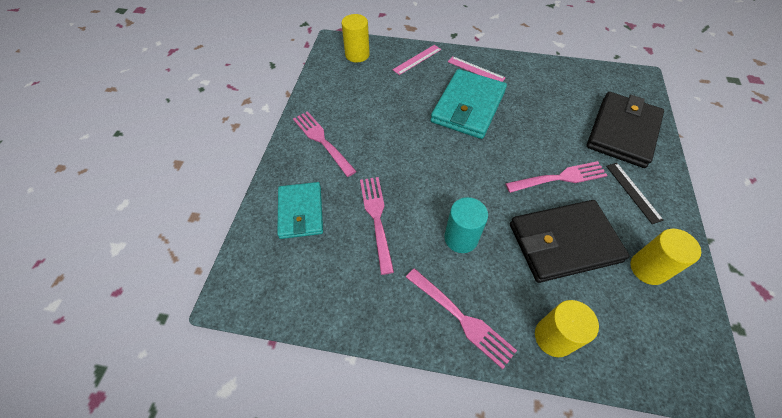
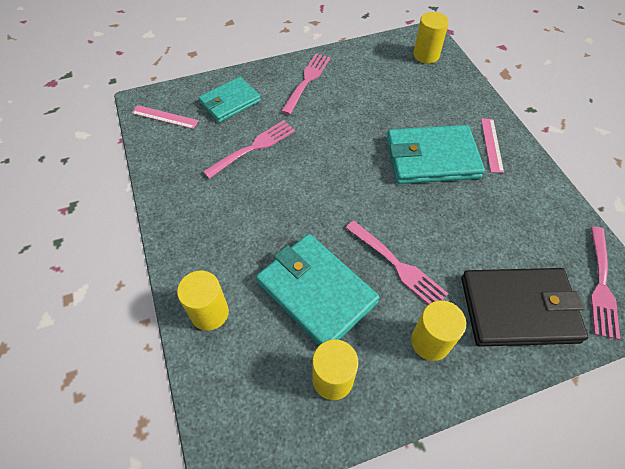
camera: 60 degrees right, 0 degrees up
pink ruler [392,45,441,75] -> pink ruler moved to [132,105,199,129]
pink fork [406,268,517,369] -> pink fork moved to [591,226,620,340]
turquoise cylinder [444,197,488,253] -> none
black wallet [510,200,630,283] -> turquoise wallet [256,234,380,345]
black ruler [606,163,664,224] -> yellow cylinder [411,301,466,361]

